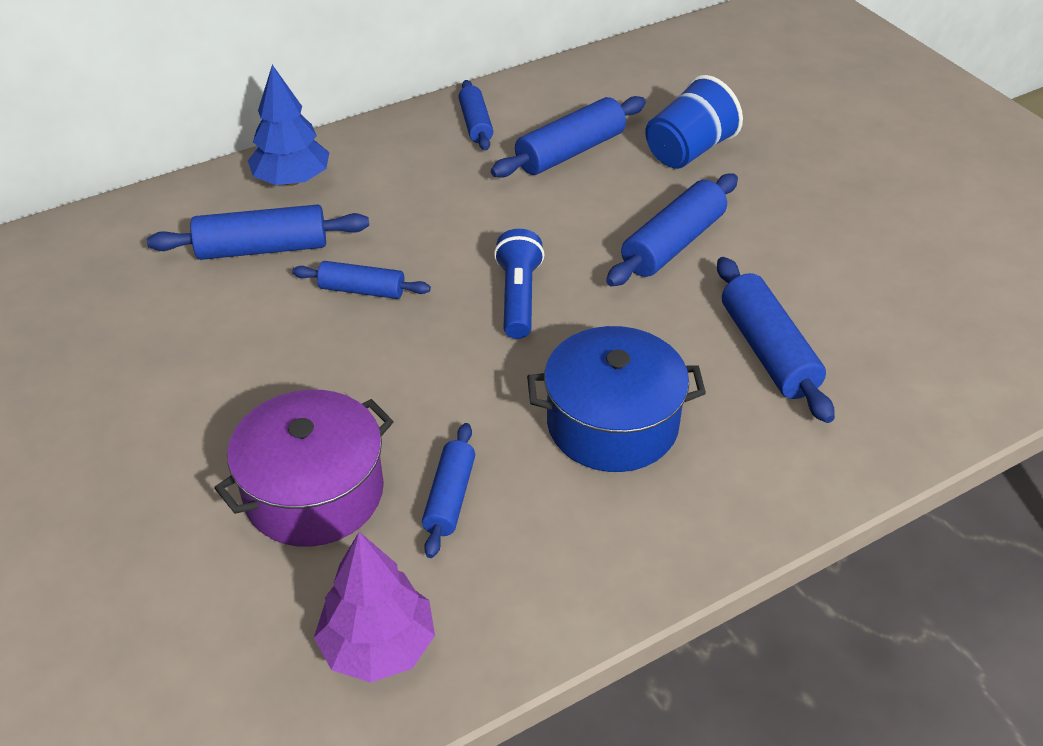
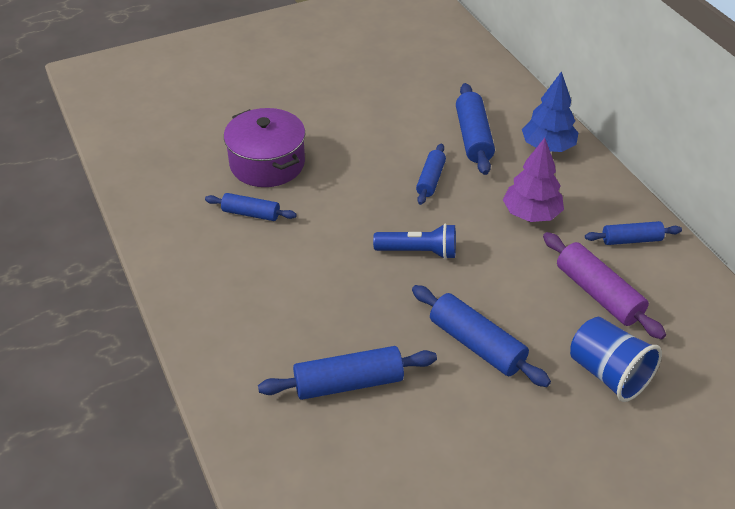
camera: 95 degrees right, 0 degrees up
purple tree [314,532,435,683] -> purple tree moved to [503,138,564,222]
blue rolling pin [491,96,646,178] -> purple rolling pin [543,232,666,339]
blue pot [527,326,706,472] -> none

